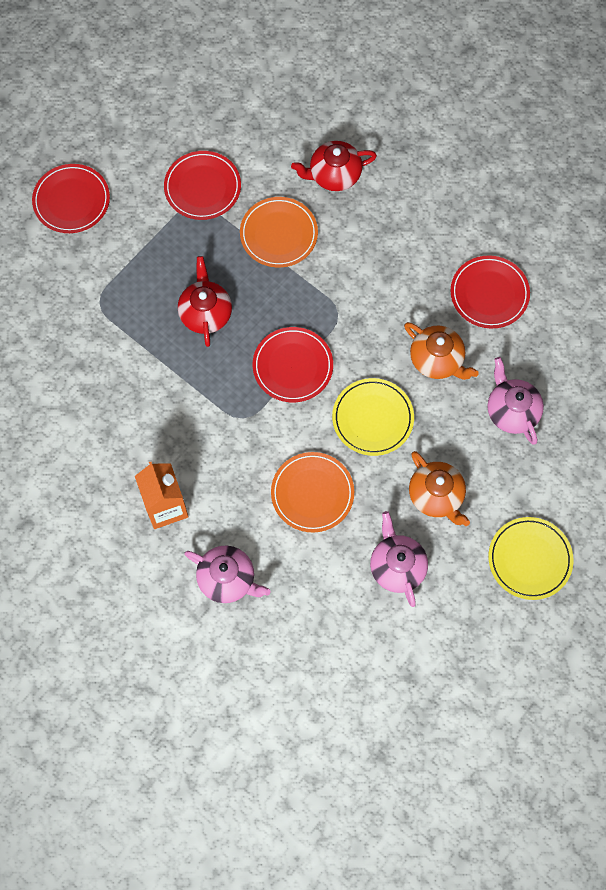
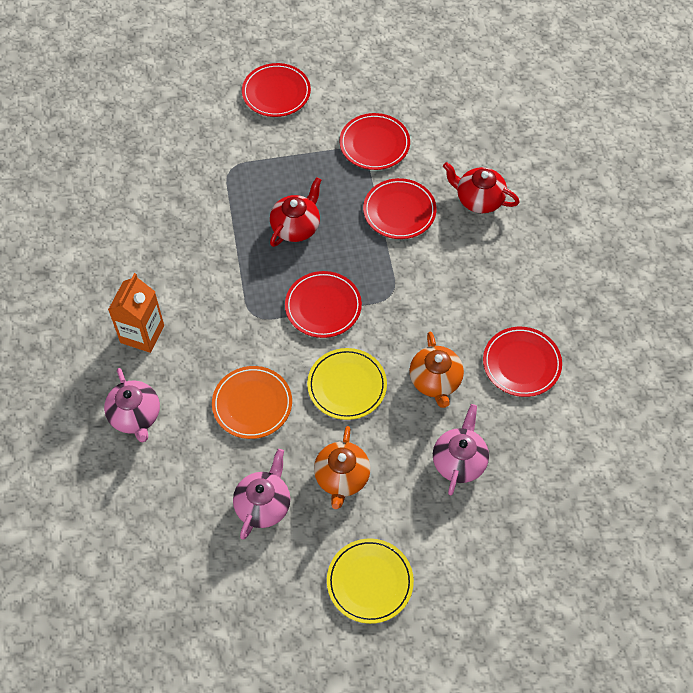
camera: 40 degrees right, 10 degrees down
orange plate [240,197,318,267] -> red plate [363,178,436,239]

